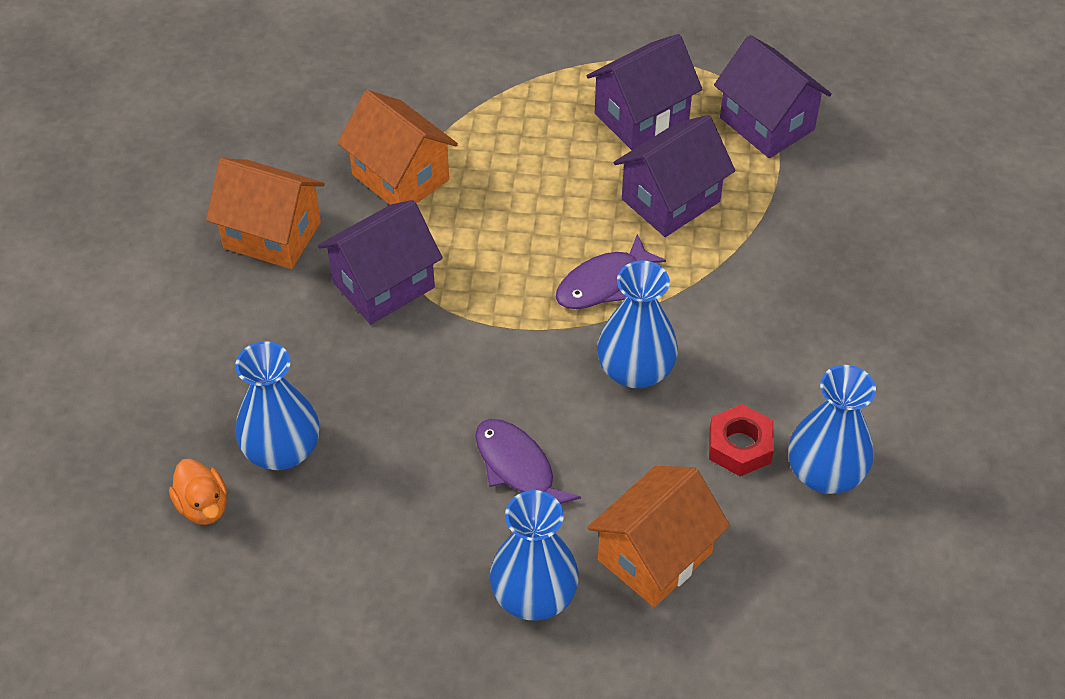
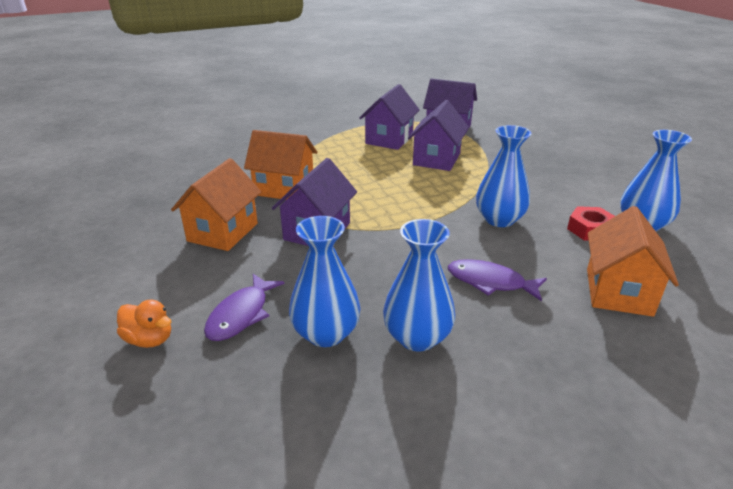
camera: 30 degrees left, 20 degrees down
orange duck [169,459,227,525] -> orange duck moved to [117,300,171,348]
orange house [206,158,325,269] -> orange house turned 60 degrees counterclockwise [171,158,261,251]
blue vase [490,490,579,620] -> blue vase moved to [383,219,455,352]
purple fish [556,234,666,309] -> purple fish moved to [204,274,285,341]

